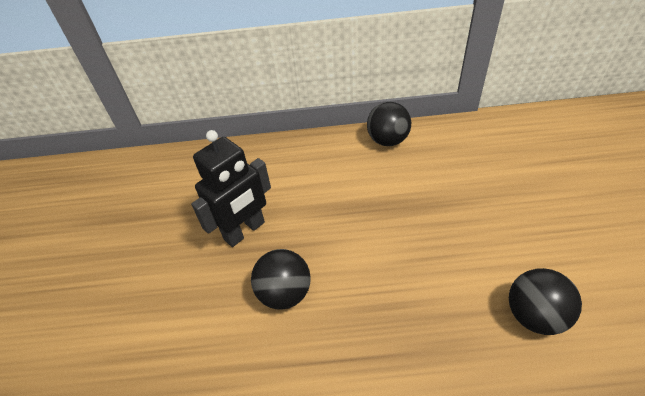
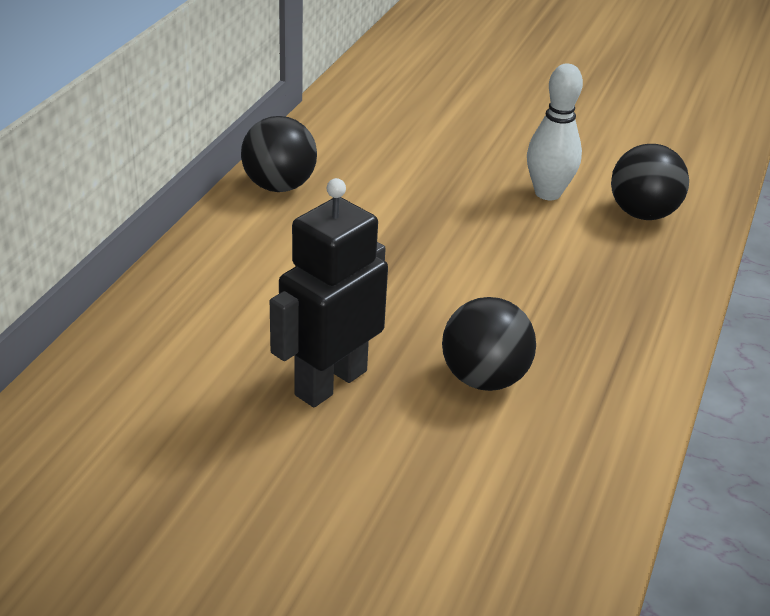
camera: 70 degrees left, 10 degrees down
black robot [191,130,271,247] -> black robot turned 120 degrees counterclockwise [270,178,388,407]
none -> white bowling pin [527,63,583,200]

